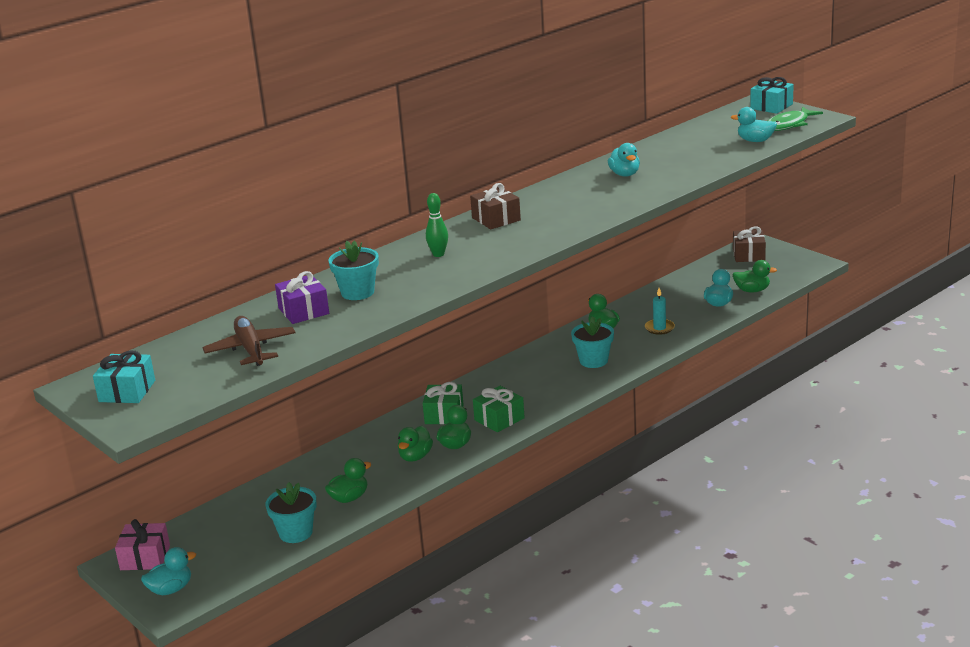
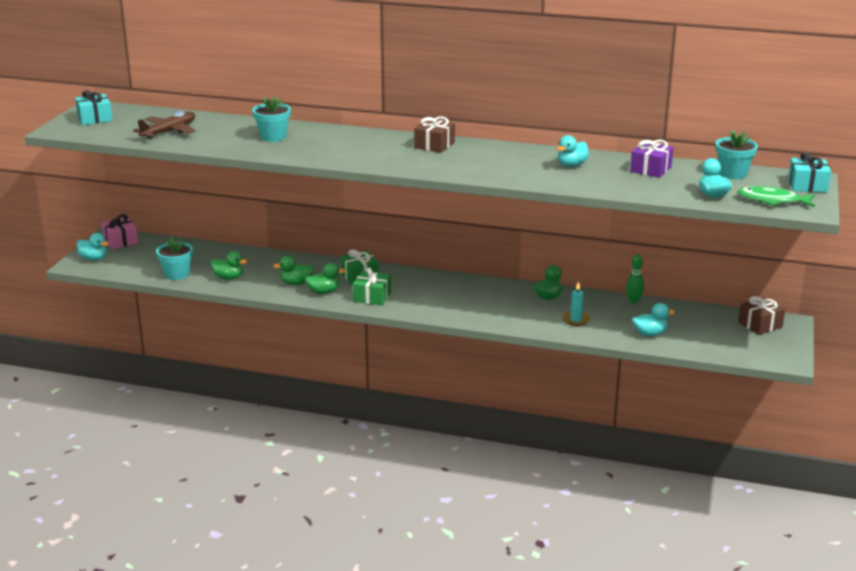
camera: 55 degrees right, 0 degrees up
purple gift [275,271,329,324] -> purple gift moved to [630,140,673,178]
green bowling pin [426,193,448,257] -> green bowling pin moved to [626,254,644,304]
turquoise flower pot [571,316,614,368] -> turquoise flower pot moved to [716,130,758,179]
green duck [732,260,777,292] -> none

